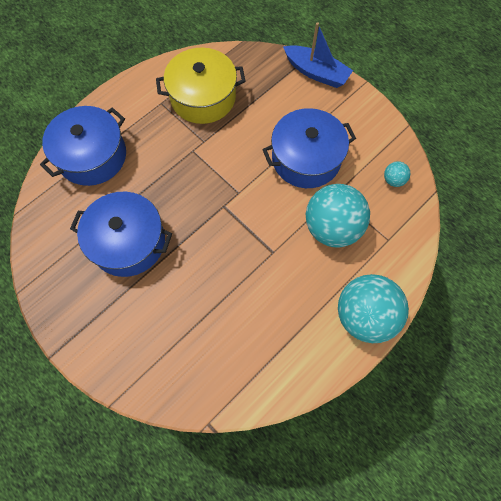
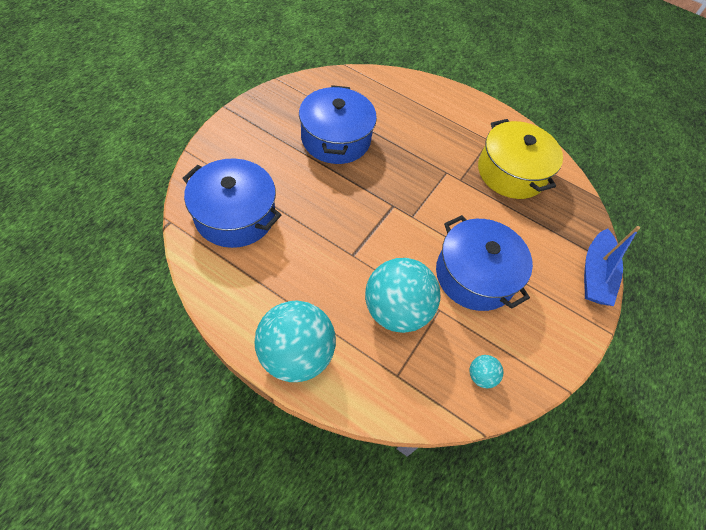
camera: 70 degrees right, 10 degrees down
blue pot [40,106,126,186] -> blue pot moved to [182,158,281,248]

